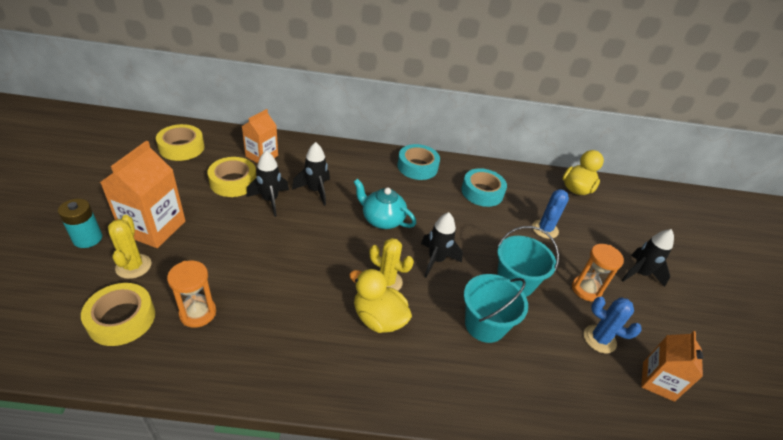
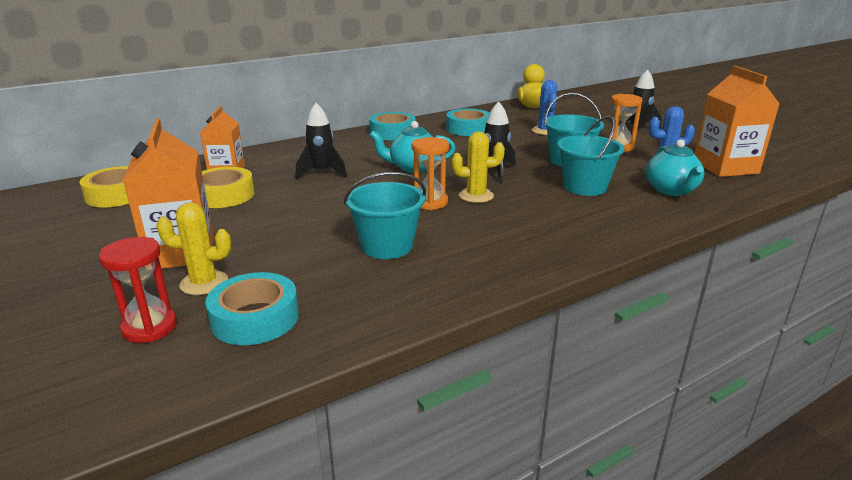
camera: 30 degrees left, 15 degrees down
turquoise battery [58,199,102,248] -> none
yellow tape [81,283,155,346] -> turquoise tape [205,272,299,345]
yellow cactus [108,215,151,279] -> yellow cactus turned 45 degrees counterclockwise [156,202,231,295]
orange hourglass [167,261,216,328] -> orange hourglass moved to [412,137,449,210]
black rocket [246,151,289,217] -> none
yellow duck [349,268,412,333] -> none
orange carton [641,331,703,402] -> orange carton [695,66,780,177], size x1.55
none -> red hourglass [99,237,177,343]
none -> turquoise bucket [344,172,426,259]
none -> turquoise teapot [645,139,704,196]

